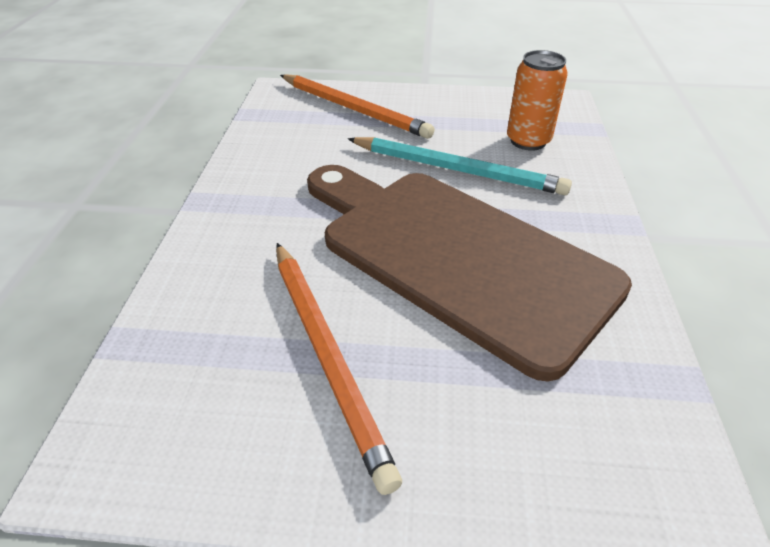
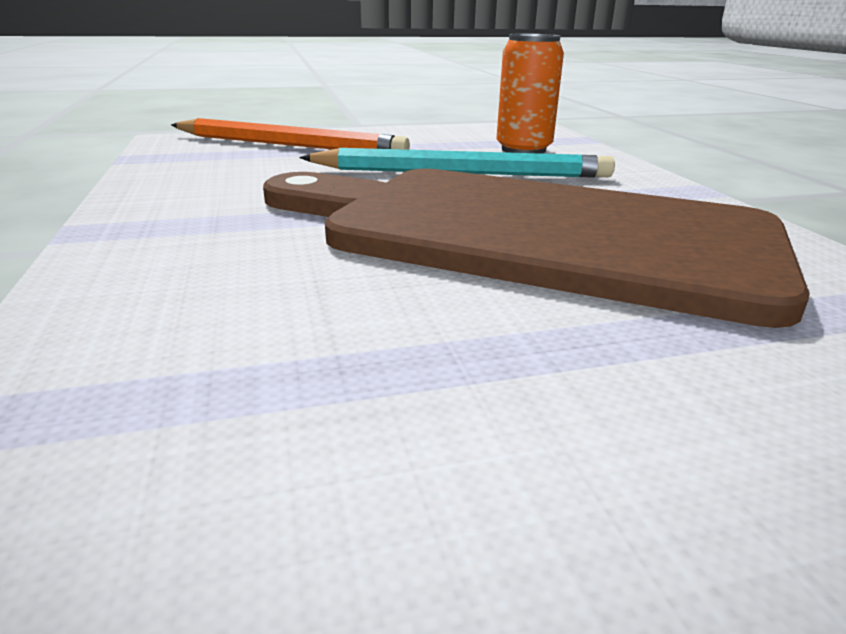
camera: 20 degrees left, 15 degrees down
orange pencil [276,243,402,495] -> none

